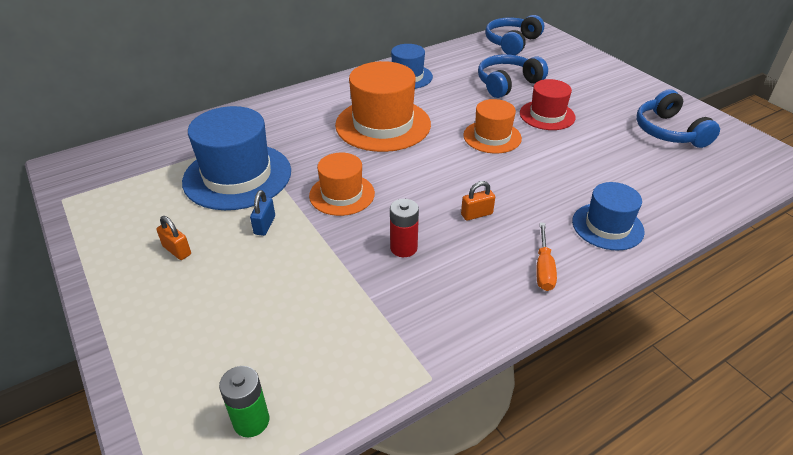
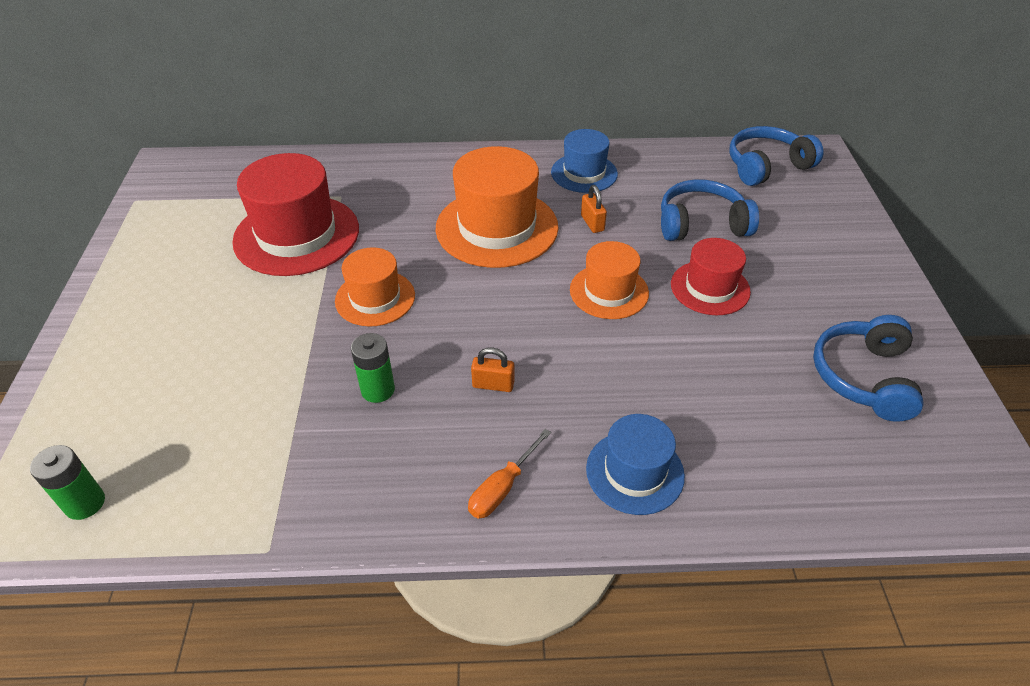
camera: 30 degrees right, 5 degrees up
orange padlock [156,216,191,260] -> orange padlock moved to [581,185,607,233]
blue hat [182,106,291,210] -> red hat [232,153,359,276]
blue padlock [250,190,275,236] -> none
red battery [390,199,419,257] -> green battery [351,333,395,403]

